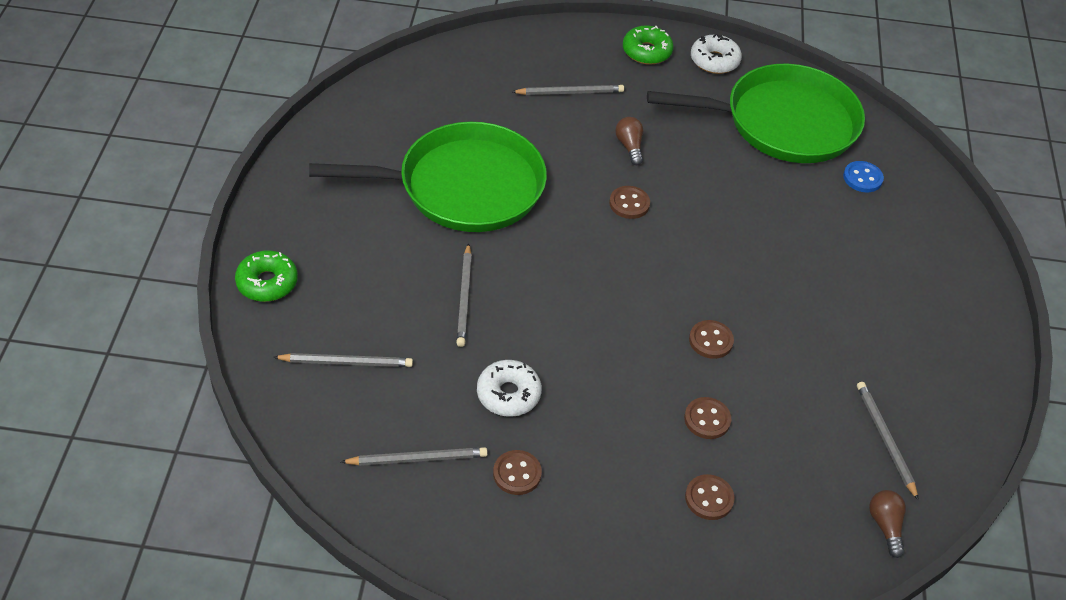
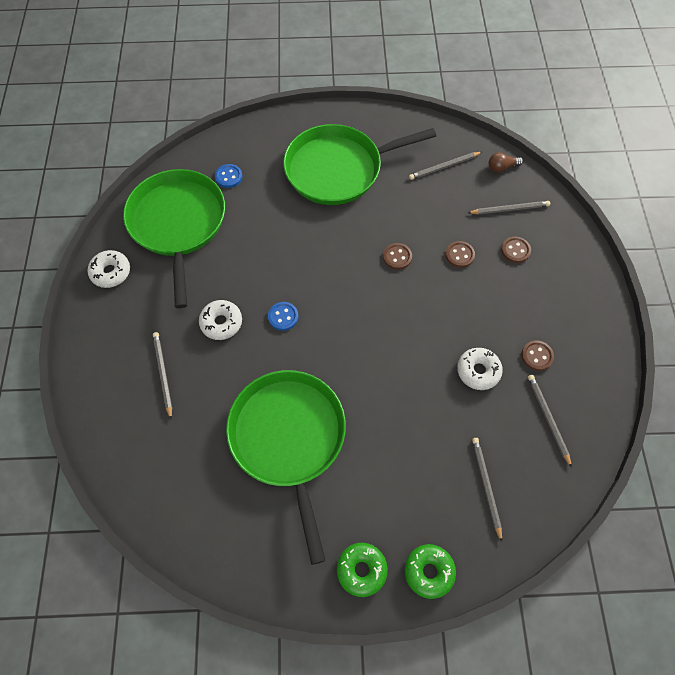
camera: 95 degrees left, 15 degrees up
grey pencil [456,243,472,347] -> grey pencil moved to [468,201,550,214]
brown button [609,186,650,219] -> blue button [268,302,299,331]
brown light bulb [615,117,643,165] -> white donut [199,300,242,340]
green donut [623,25,674,65] -> green donut moved to [336,543,388,597]
none -> green pan [283,124,436,205]

